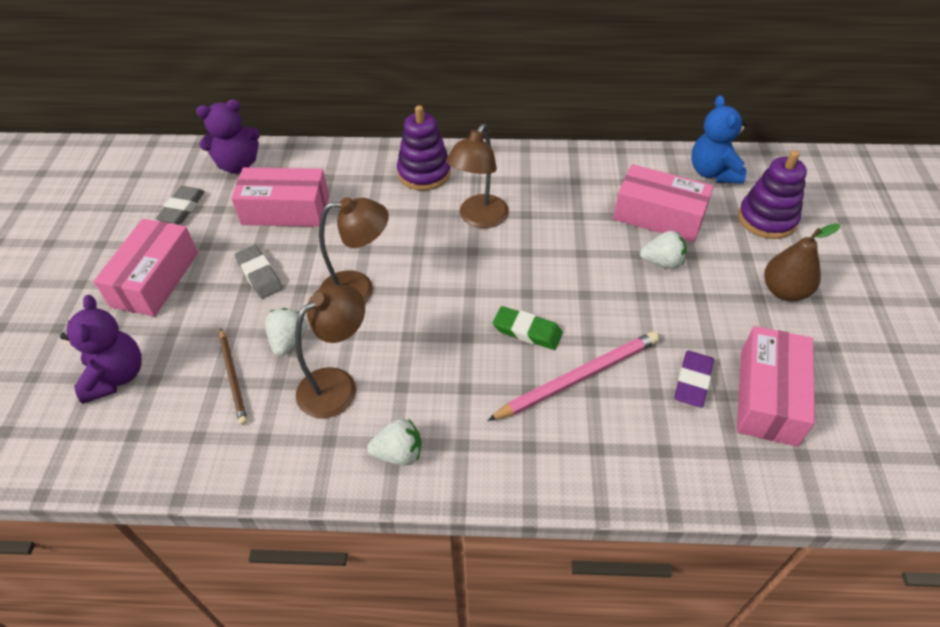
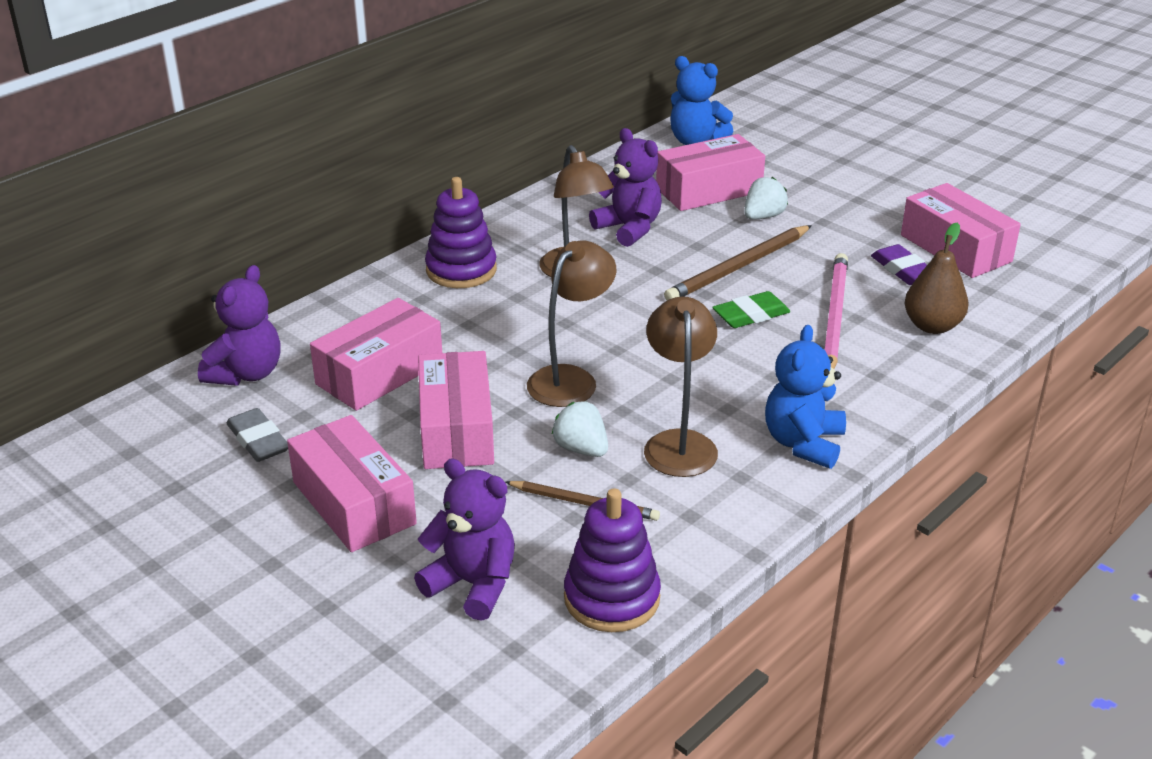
camera: 50 degrees left, 15 degrees down
grey eraser [235,245,283,299] -> pink box [418,351,494,469]
white strawberry [367,418,421,466] -> blue teddy bear [765,325,846,469]
purple stacking toy [738,150,807,239] -> purple stacking toy moved to [564,488,661,632]
brown pear [764,224,840,301] -> brown pear moved to [905,223,969,334]
none -> purple teddy bear [589,128,662,247]
none -> brown pencil [664,225,812,300]

